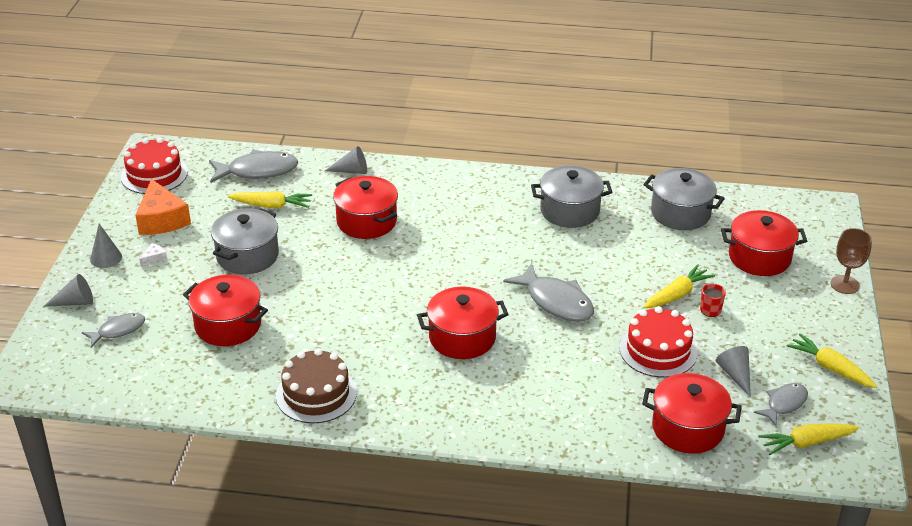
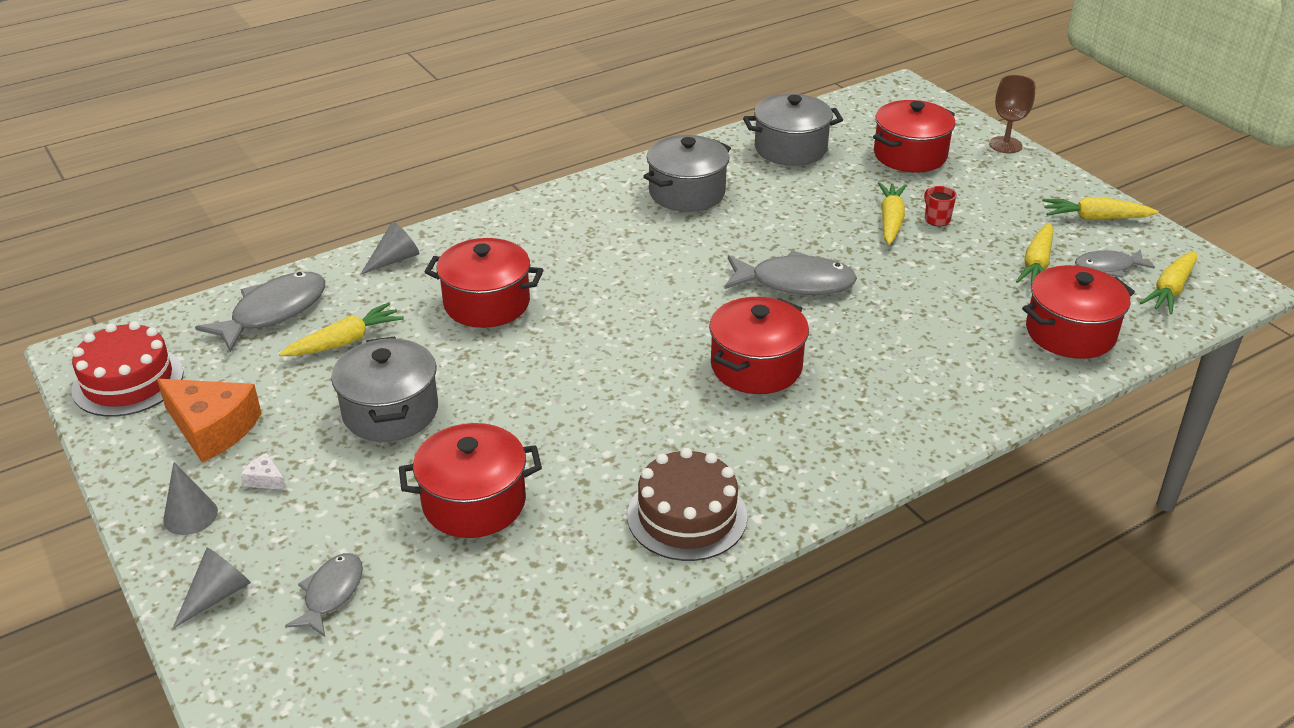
camera: 40 degrees left, 0 degrees up
white cheese [139,243,167,267] -> white cheese turned 60 degrees counterclockwise [241,453,287,490]
red cake [619,306,698,378] -> none
grey cone [716,346,751,398] -> yellow carrot [1016,223,1053,285]
grey fish [754,383,808,426] -> grey fish turned 105 degrees counterclockwise [1075,249,1155,278]

